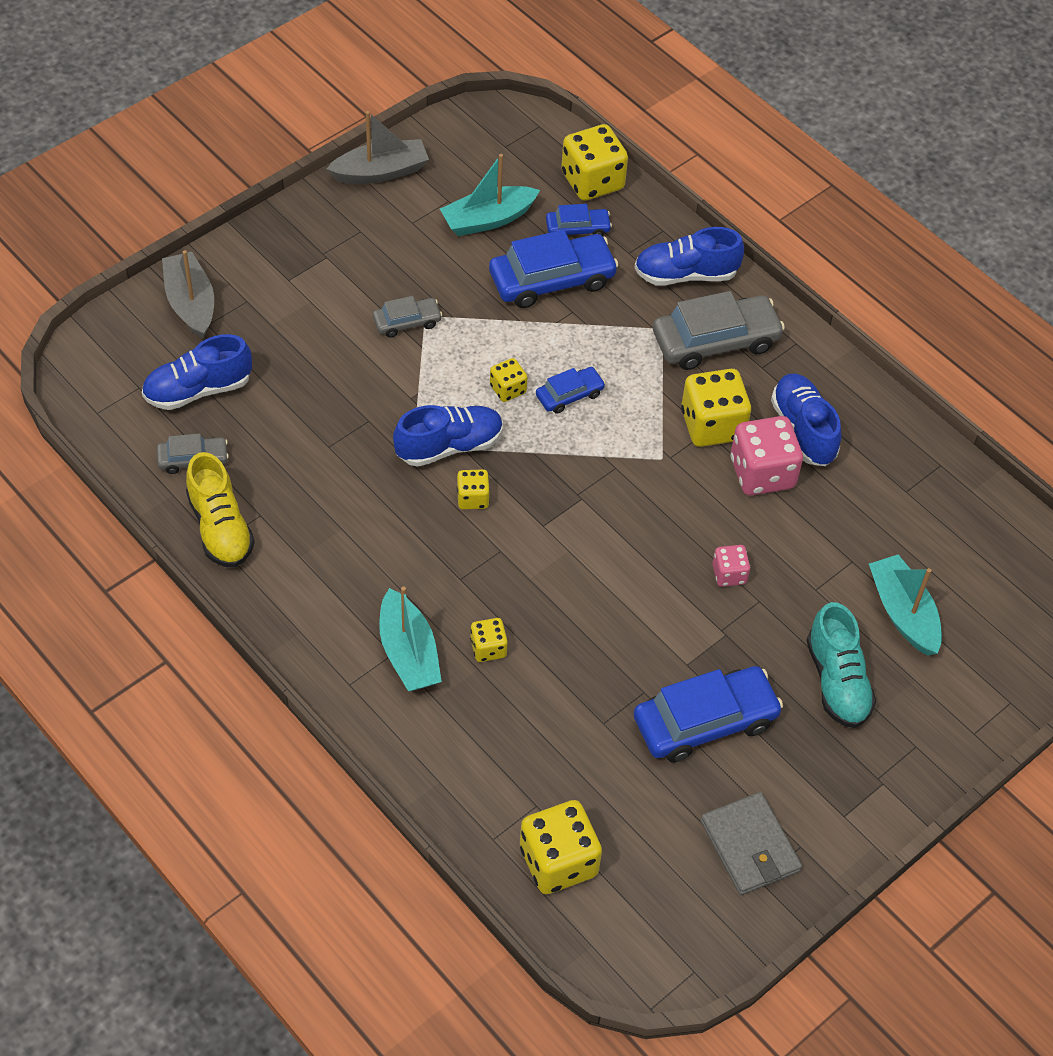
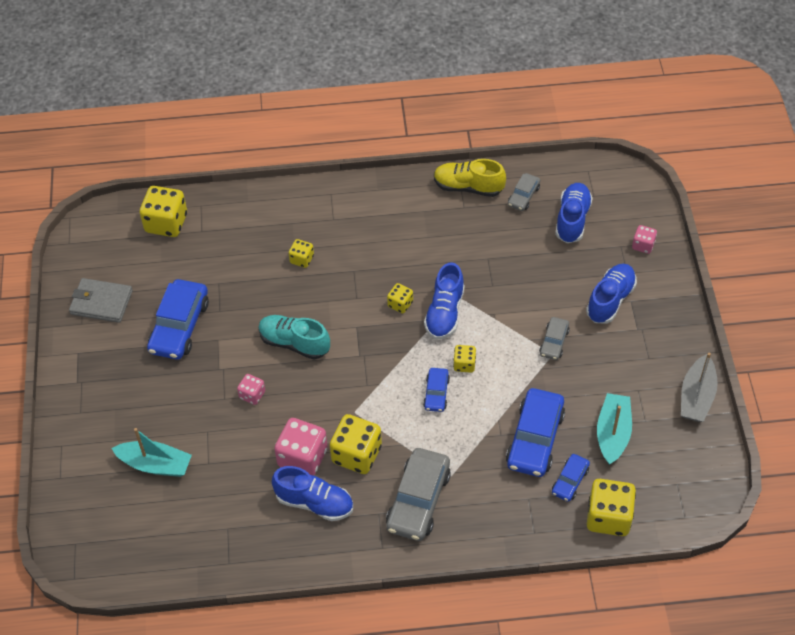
camera: 130 degrees right, 0 degrees up
grey boat [162,250,214,339] -> pink dice [632,225,657,254]
turquoise boat [379,586,442,691] -> none
blue shoe [634,227,744,285] -> blue shoe moved to [586,264,637,324]
turquoise shoe [807,602,876,728] -> turquoise shoe moved to [259,315,330,360]

